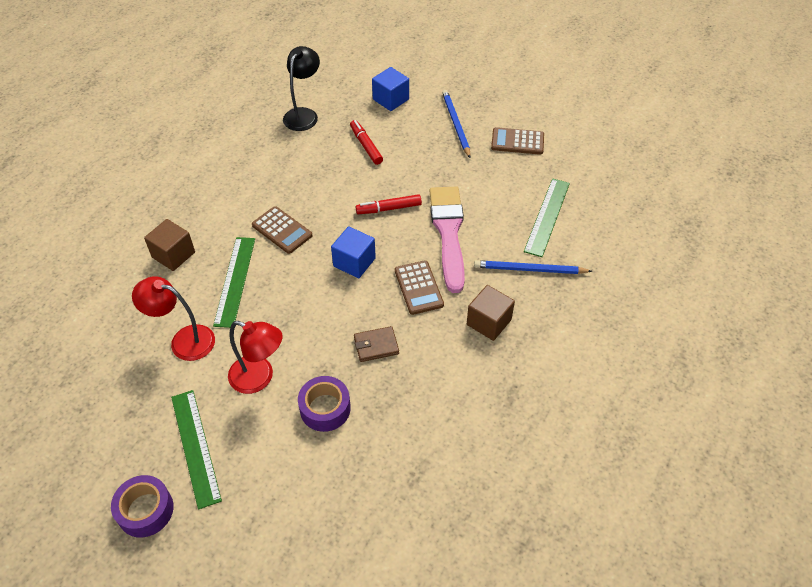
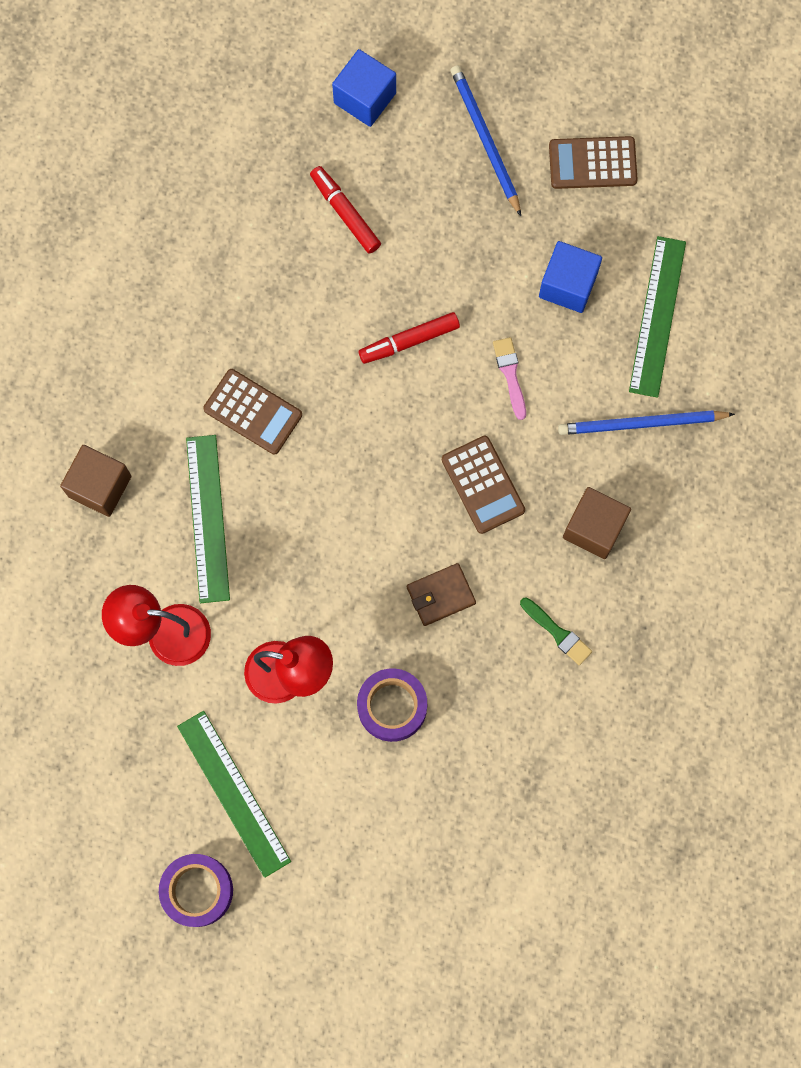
camera: 10 degrees left, 25 degrees up
black lamp [283,46,320,131] -> none
blue cube [331,226,376,278] -> blue cube moved to [539,241,602,313]
pink brush [430,186,465,293] -> pink brush [493,337,526,420], size x0.41
none -> green brush [520,597,592,665]

